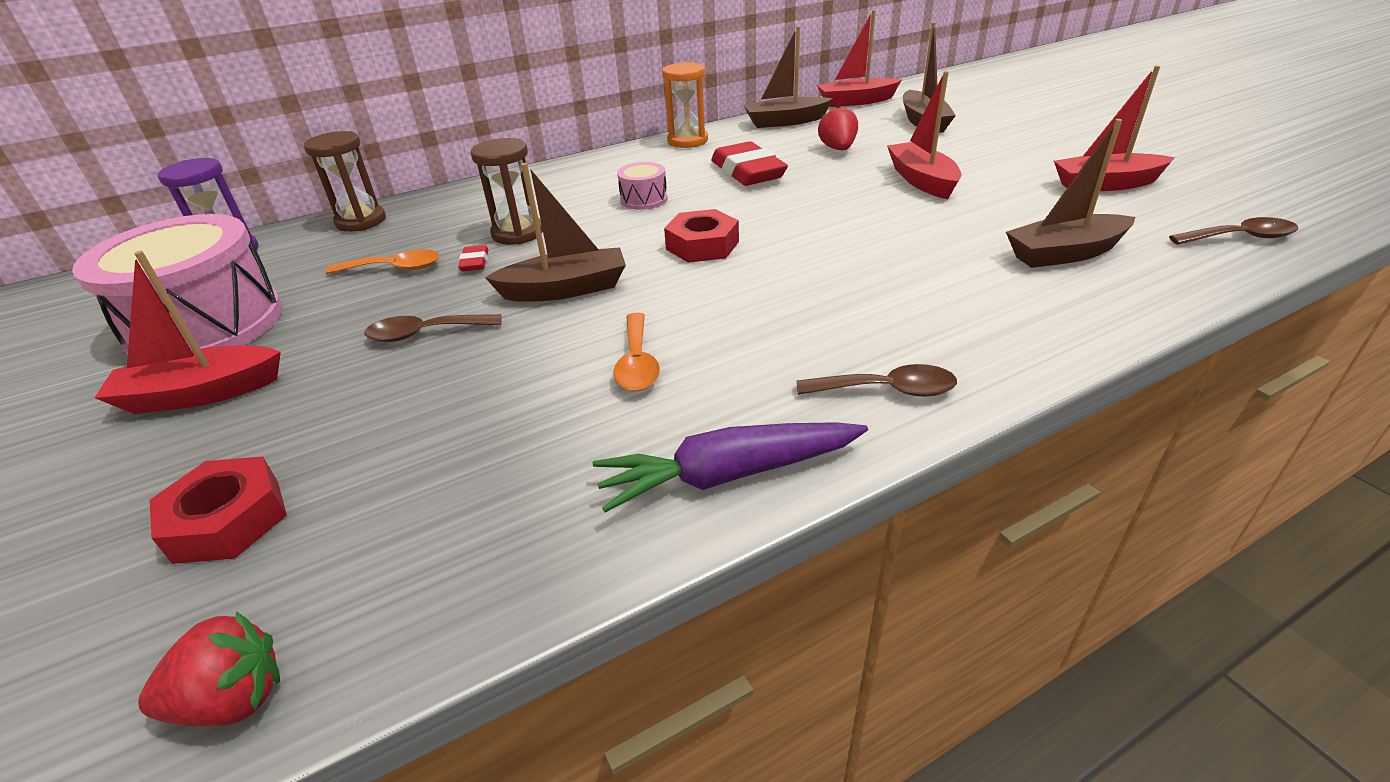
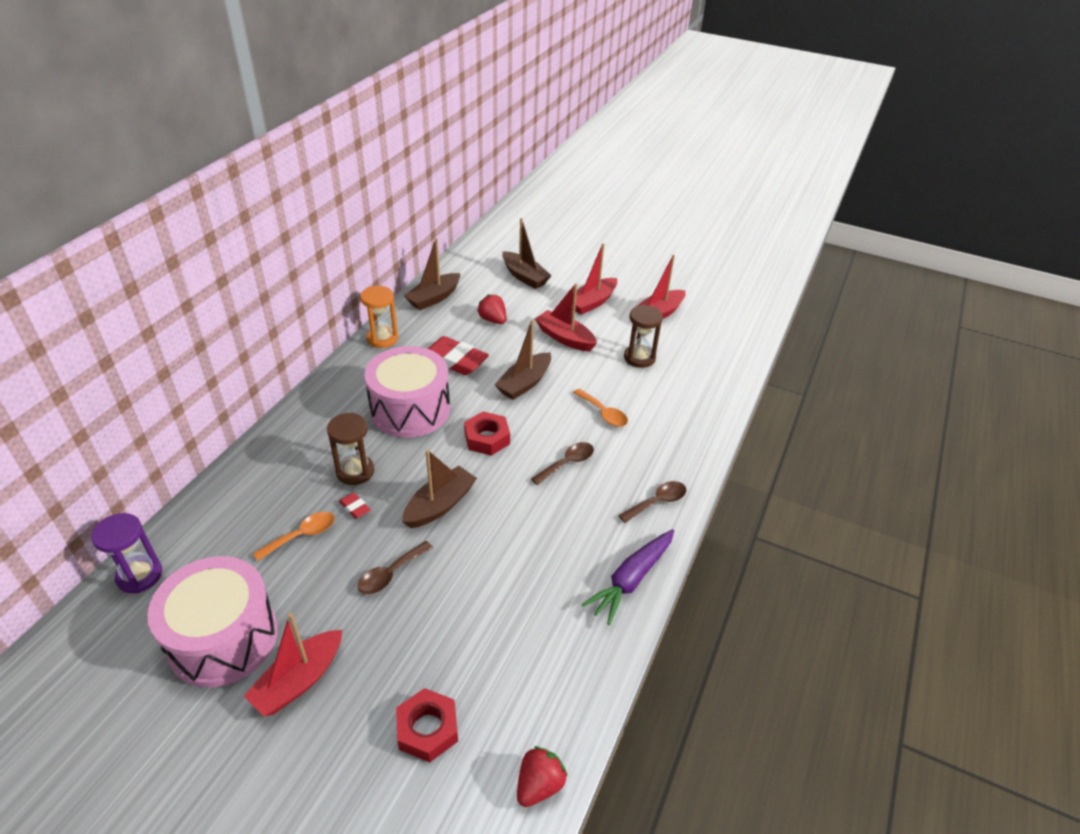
camera: 40 degrees left, 5 degrees up
brown hourglass [304,131,386,232] -> brown hourglass moved to [624,305,663,368]
orange spoon [613,313,660,391] -> orange spoon moved to [573,389,628,427]
pink drum [617,162,668,210] -> pink drum [364,346,450,438], size x2.33
red boat [817,10,902,107] -> red boat moved to [572,243,617,315]
brown boat [1006,119,1135,268] -> brown boat moved to [495,320,551,400]
brown spoon [1169,217,1298,245] -> brown spoon moved to [531,442,594,485]

